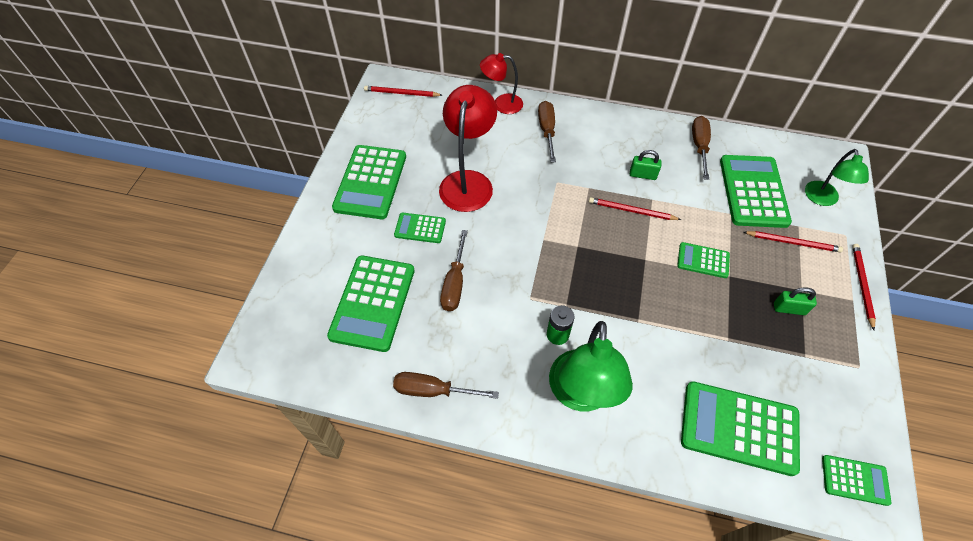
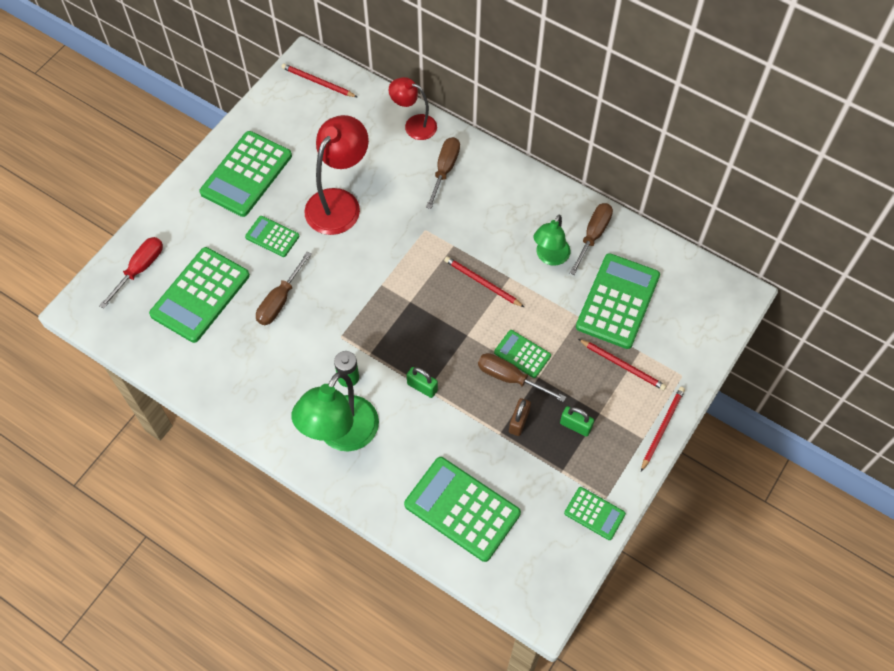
camera: 20 degrees right, 5 degrees up
brown screwdriver [393,372,499,399] -> brown screwdriver moved to [478,353,566,402]
green padlock [630,150,662,180] -> green padlock moved to [407,367,438,398]
green lamp [805,149,869,206] -> green lamp moved to [533,214,570,266]
green calculator [822,455,891,506] -> green calculator moved to [564,487,626,540]
none -> red screwdriver [99,237,163,309]
none -> brown padlock [509,398,531,436]

